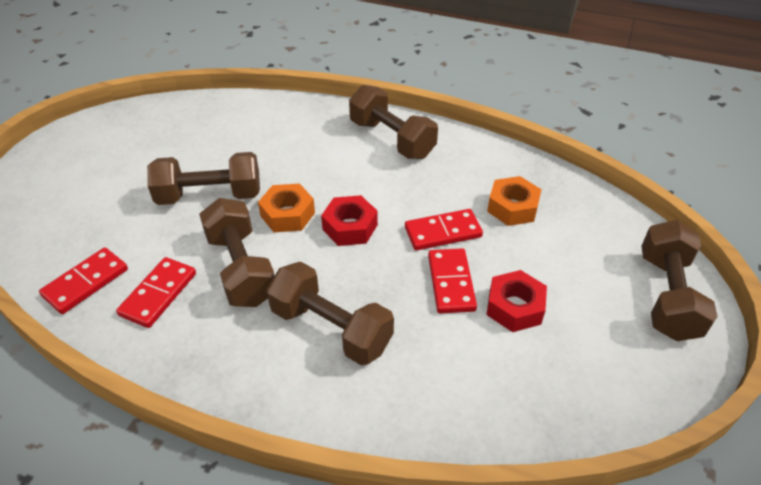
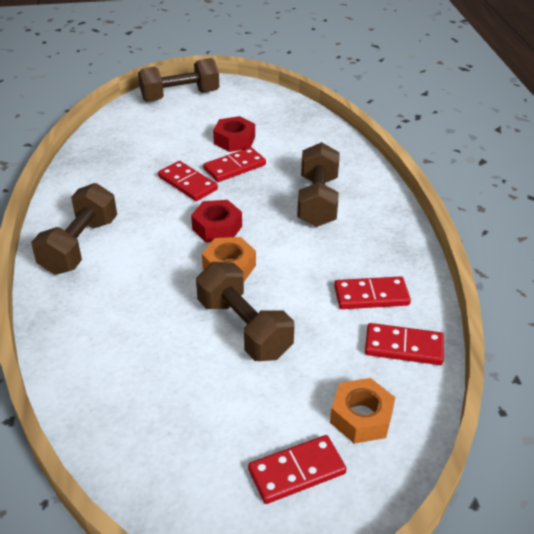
camera: 120 degrees left, 5 degrees down
brown dumbbell [199,198,275,307] -> none
orange nut [487,176,542,226] -> orange nut moved to [330,378,395,444]
none -> red domino [248,435,347,504]

